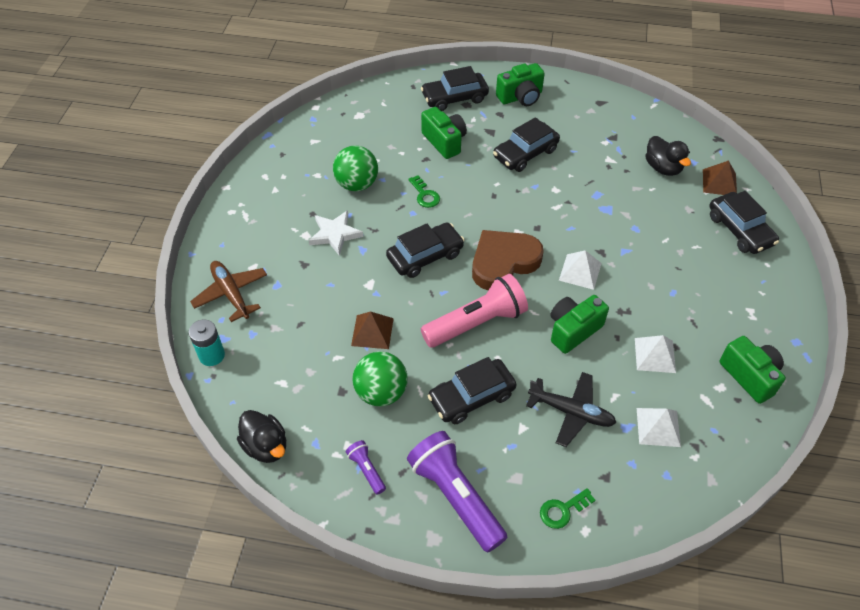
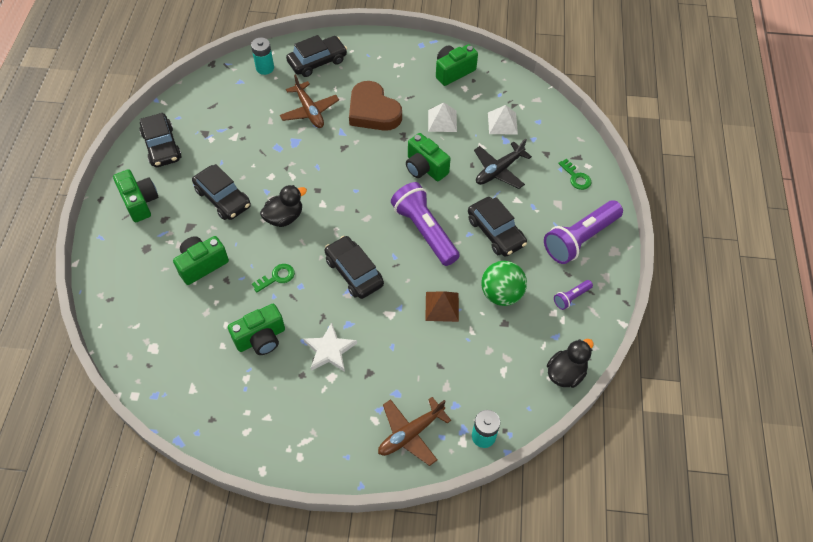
camera: 95 degrees left, 5 degrees up
green ball [333,146,378,191] -> green camera [228,304,285,355]
black car [421,66,489,111] -> black car moved to [139,113,182,167]
pink flashlight [421,274,528,348] -> purple flashlight [391,182,460,266]
brown heart [472,230,544,290] -> brown heart moved to [349,81,402,131]
black plane [526,372,616,447] -> black plane turned 150 degrees counterclockwise [474,139,532,189]
white pyramid [559,250,602,290] -> none
black duck [646,136,691,176] -> black duck moved to [260,185,307,227]
brown pyramid [703,160,737,195] -> turquoise battery [251,38,274,75]
none -> brown plane [280,74,339,128]

